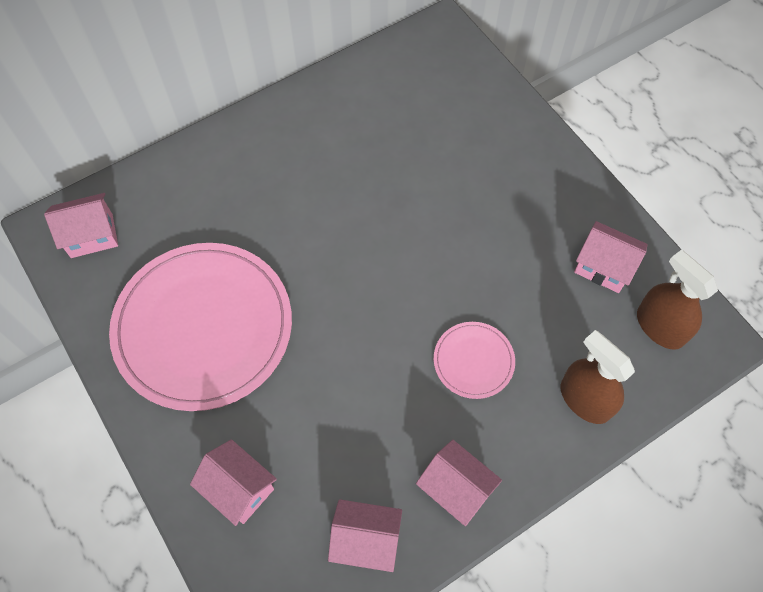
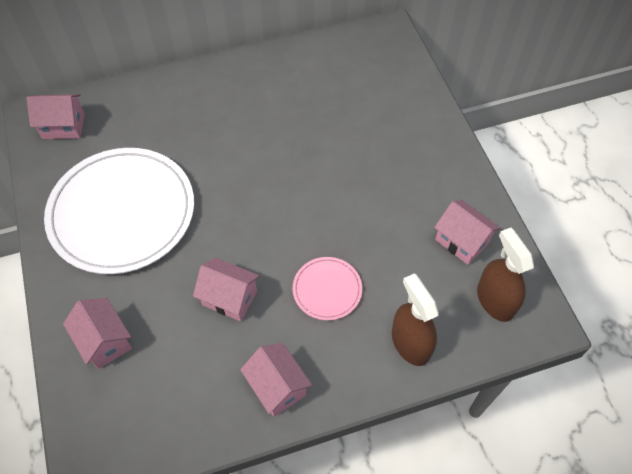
camera: 15 degrees right, 5 degrees down
pink plate [109,243,292,411] -> white plate [44,148,194,274]
pink house [328,499,402,572] -> pink house moved to [193,258,260,321]

